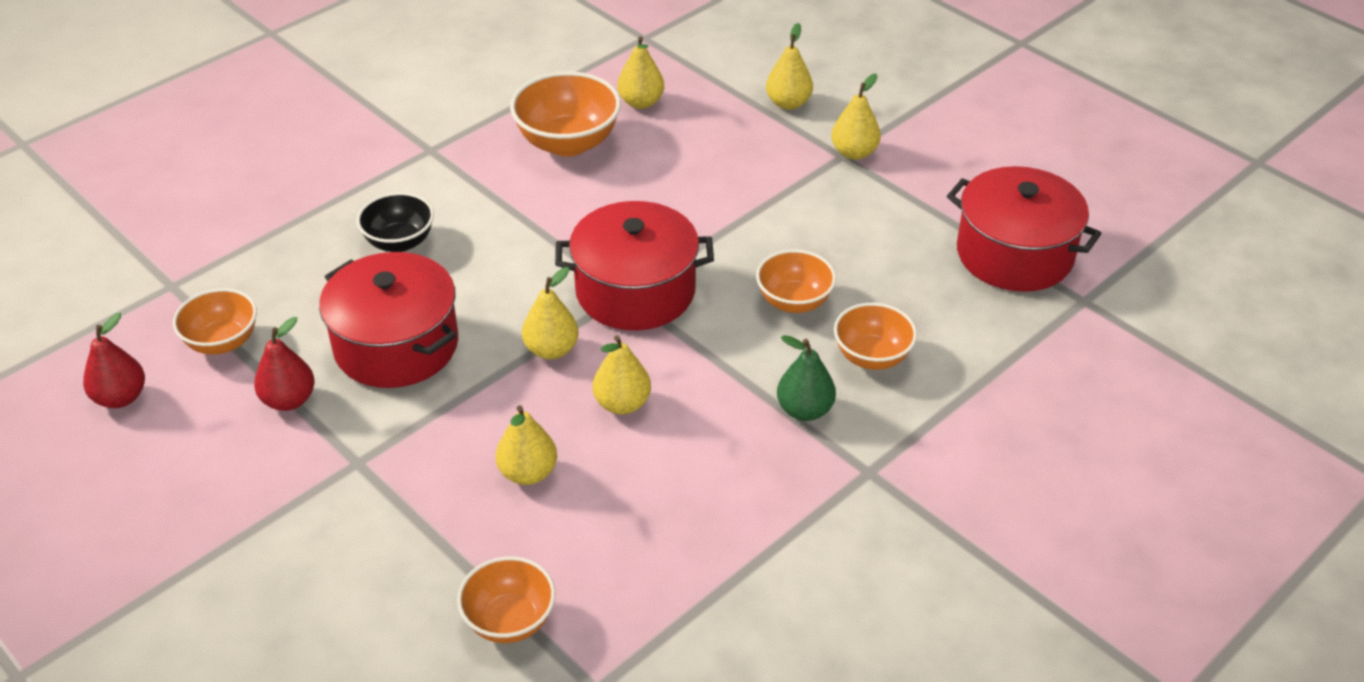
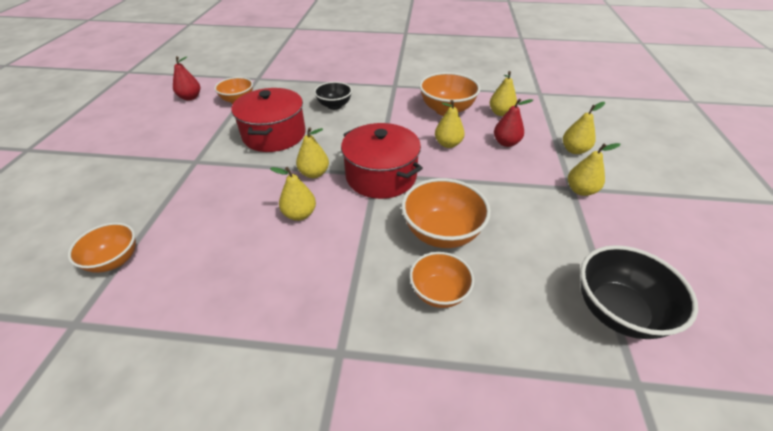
camera: 50 degrees right, 0 degrees up
red pear [254,317,315,411] -> red pear moved to [494,98,533,147]
yellow pear [496,405,557,485] -> yellow pear moved to [435,100,465,148]
orange bowl [756,250,836,313] -> orange bowl [401,178,491,248], size x1.55
green pear [777,335,836,421] -> none
red pot [947,166,1101,292] -> black bowl [580,245,698,339]

